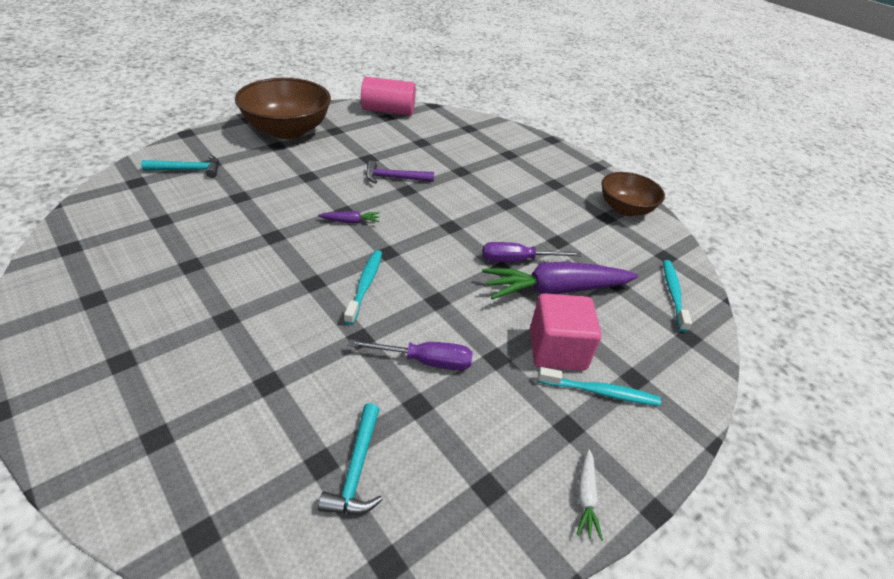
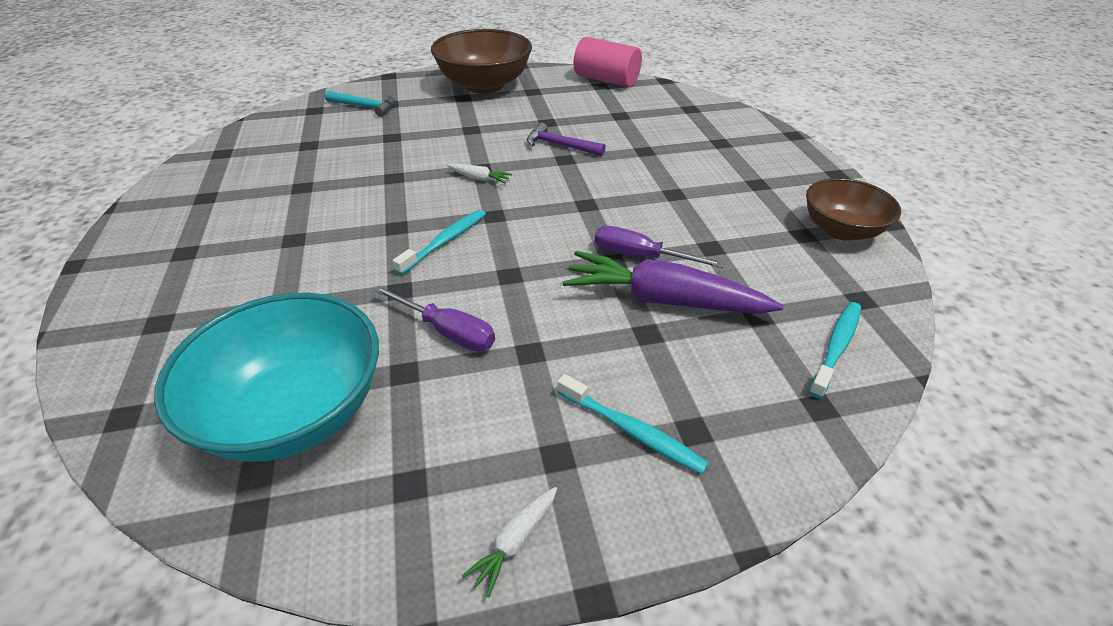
camera: 30 degrees right, 0 degrees up
purple carrot [318,211,380,223] -> white carrot [447,163,512,183]
turquoise hammer [318,403,383,514] -> turquoise bowl [154,293,379,462]
pink cube [530,293,602,370] -> none

